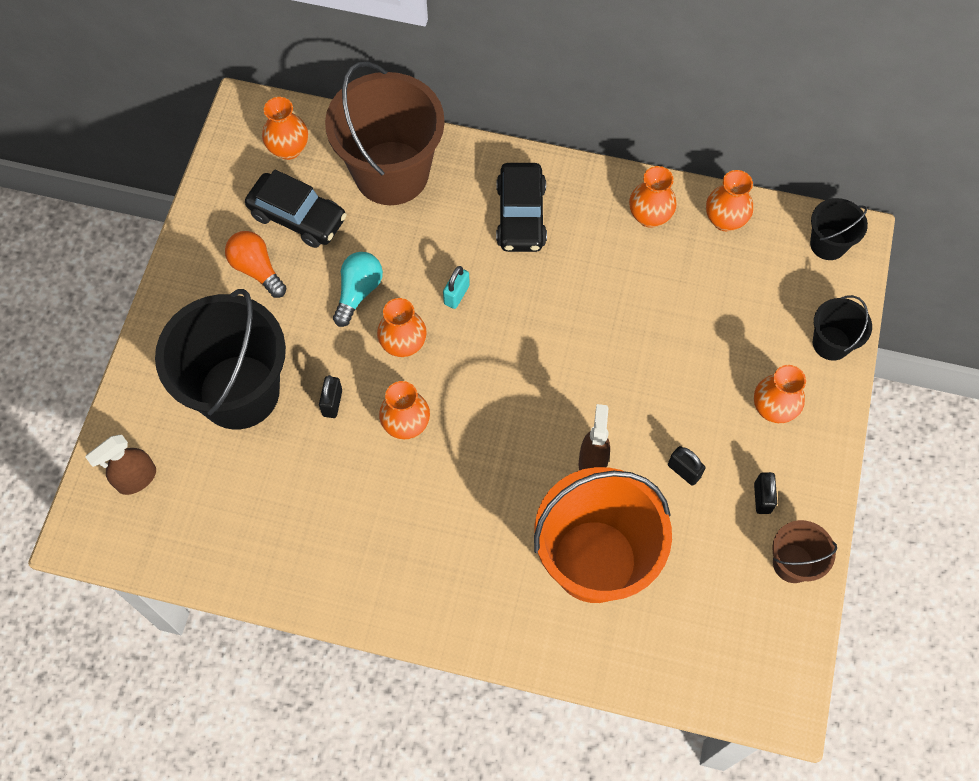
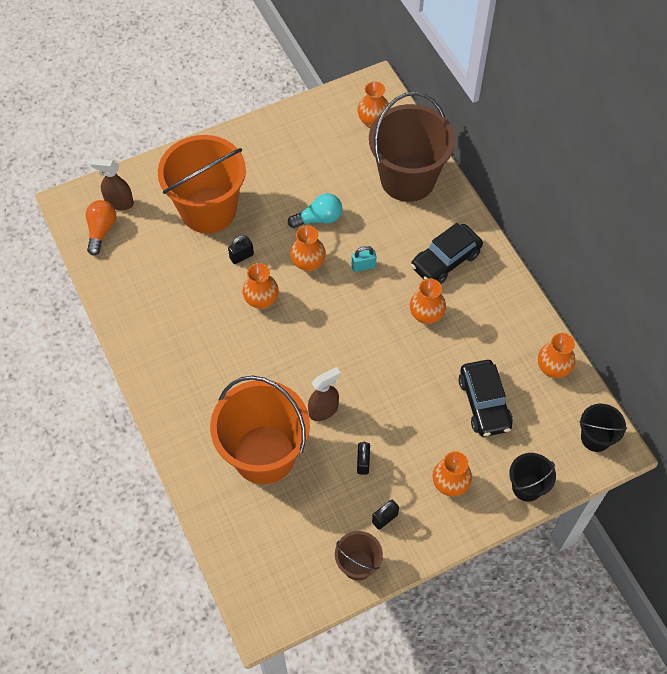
camera: 50 degrees right, 5 degrees down
black bucket [155,289,286,429] -> orange bucket [158,135,246,233]
orange light bulb [225,231,286,298] -> orange light bulb moved to [86,200,116,256]
black car [245,169,347,248] -> black car moved to [459,360,513,437]
orange vase [629,166,677,228] -> orange vase moved to [410,278,446,324]

